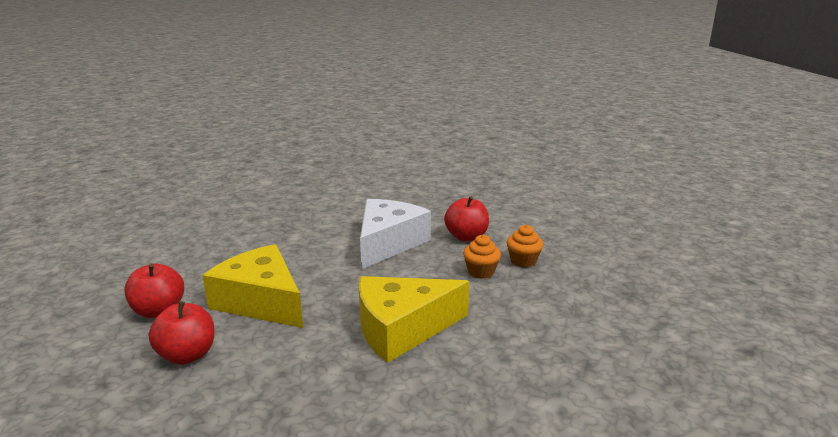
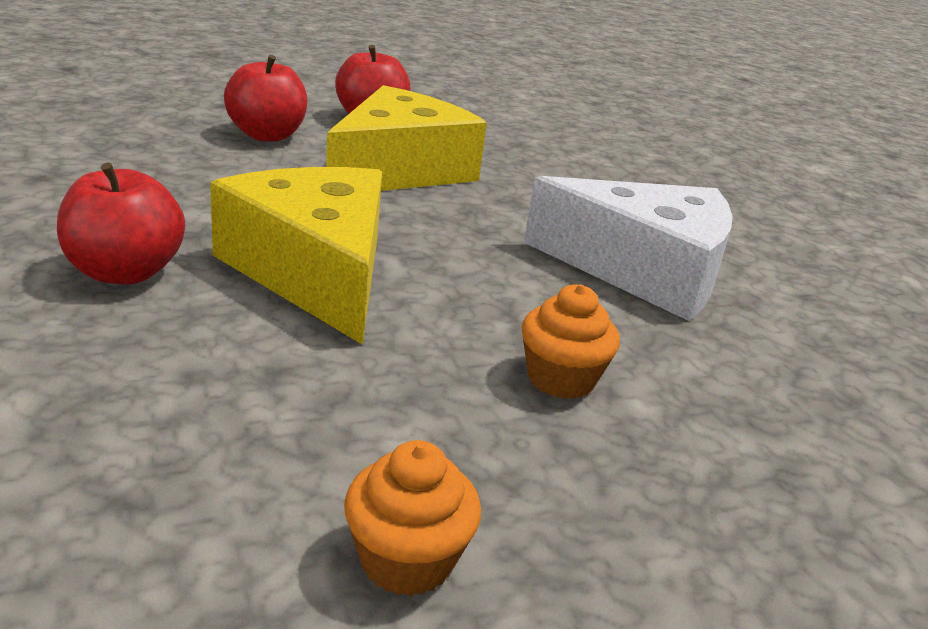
camera: 80 degrees right, 5 degrees up
red apple [444,196,489,241] -> red apple moved to [57,162,185,285]
orange cupcake [507,225,543,267] -> orange cupcake moved to [344,440,481,596]

